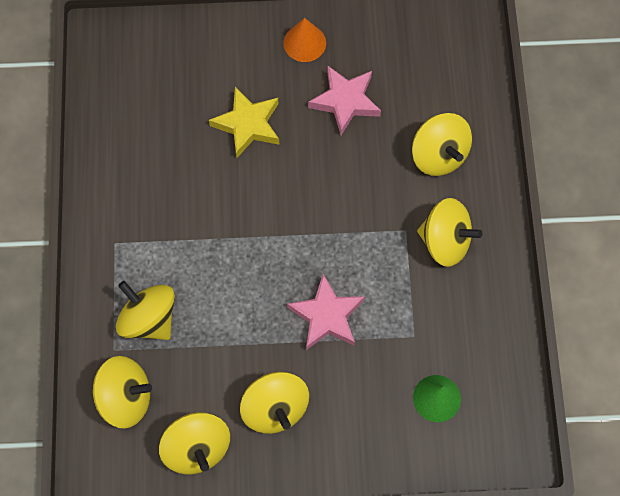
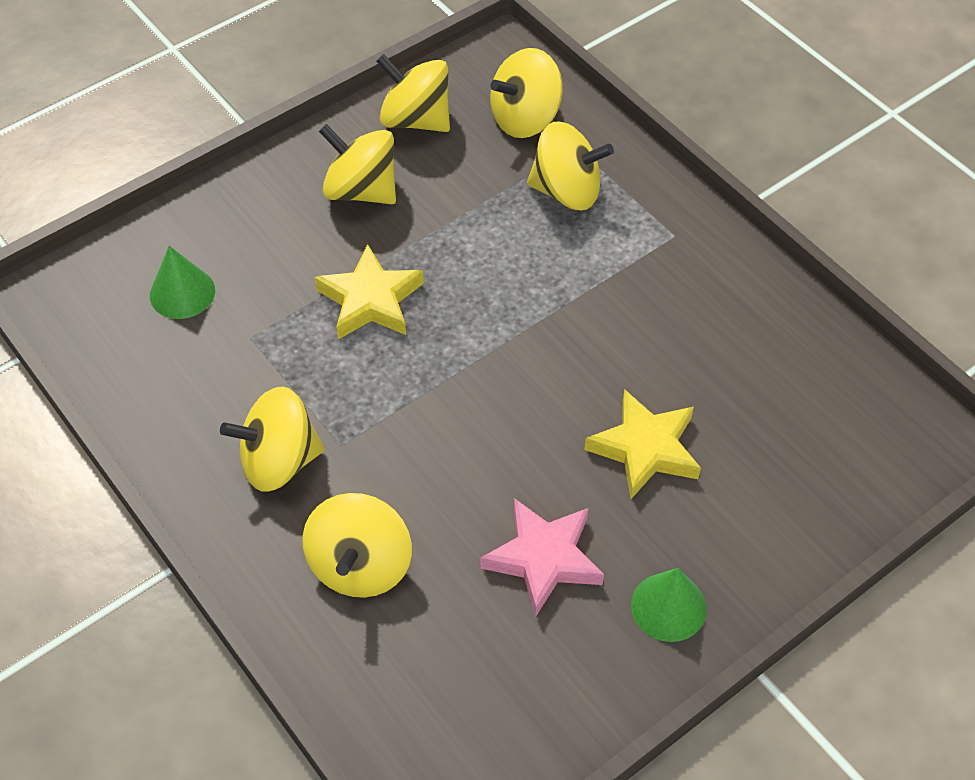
camera: 145 degrees right, 15 degrees down
orange cone [283,18,326,62] -> green cone [631,568,707,642]
pink star [287,274,365,350] -> yellow star [314,244,424,339]
yellow spinning top [412,113,472,176] -> yellow spinning top turned 105 degrees counterclockwise [302,493,412,598]

